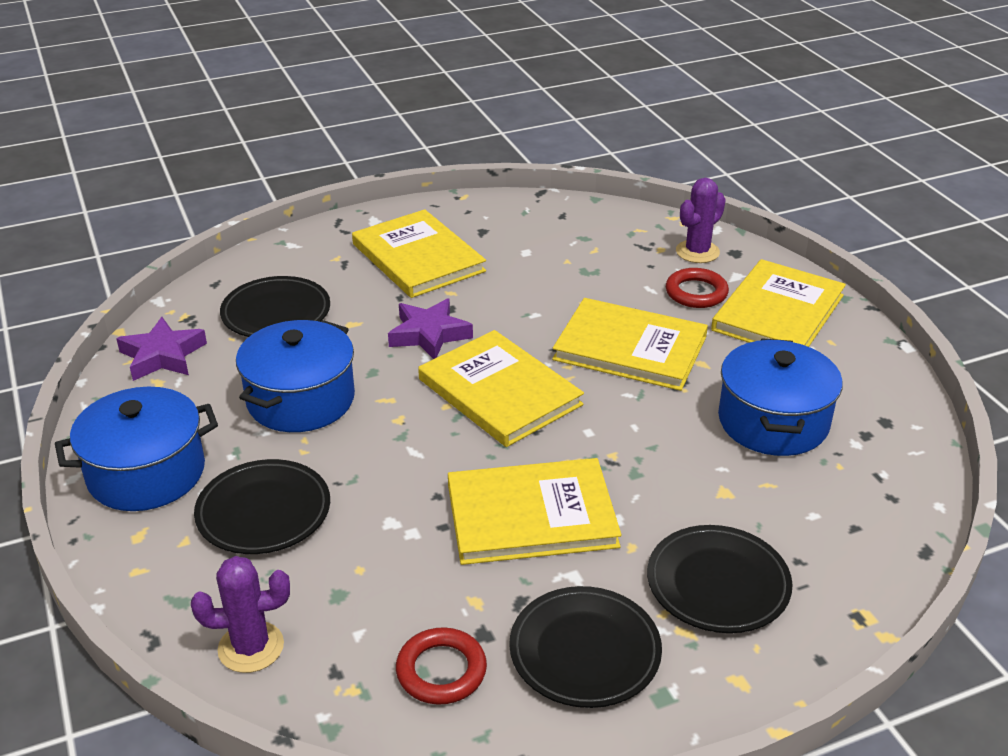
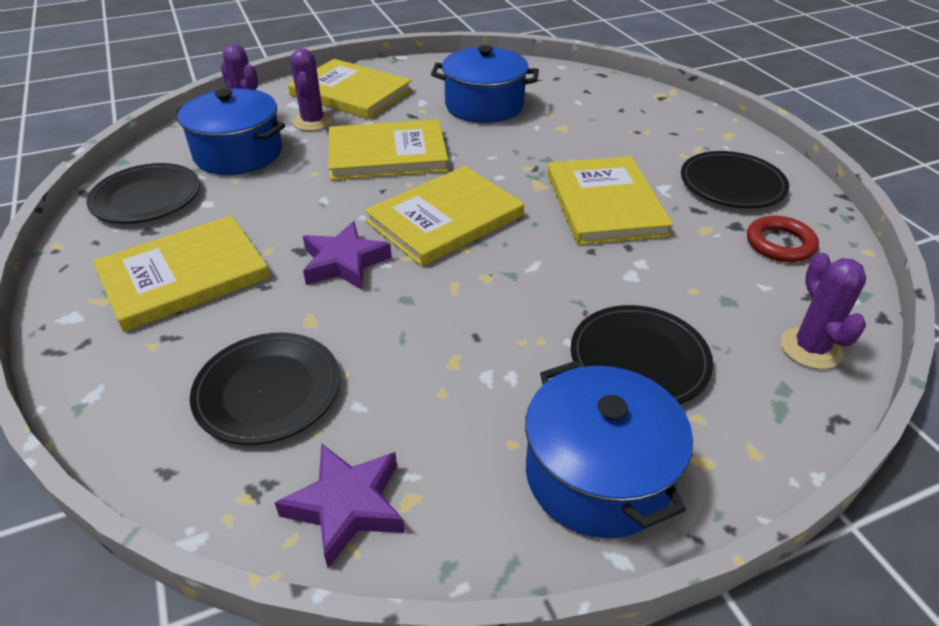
camera: 90 degrees left, 5 degrees up
blue pot [236,320,355,432] -> blue pot moved to [176,88,285,175]
yellow book [552,298,708,391] -> yellow book turned 60 degrees clockwise [328,119,449,180]
black plate [647,525,793,633] -> black plate moved to [86,163,200,223]
red ring [666,268,729,308] -> purple cactus [290,48,333,131]

